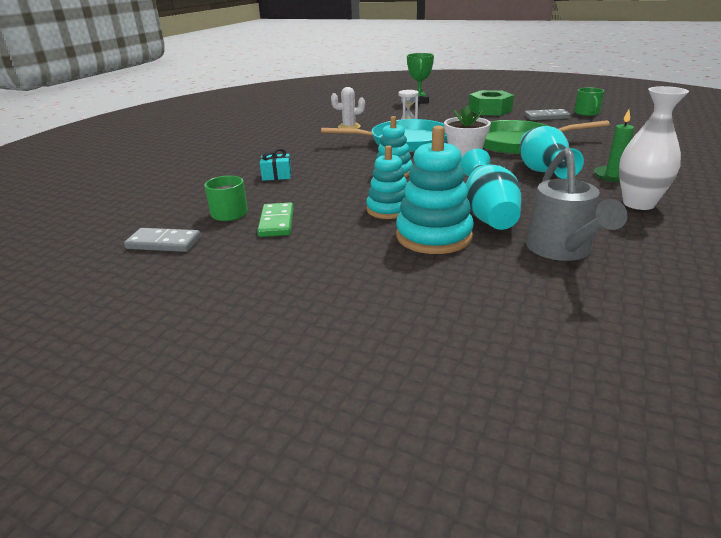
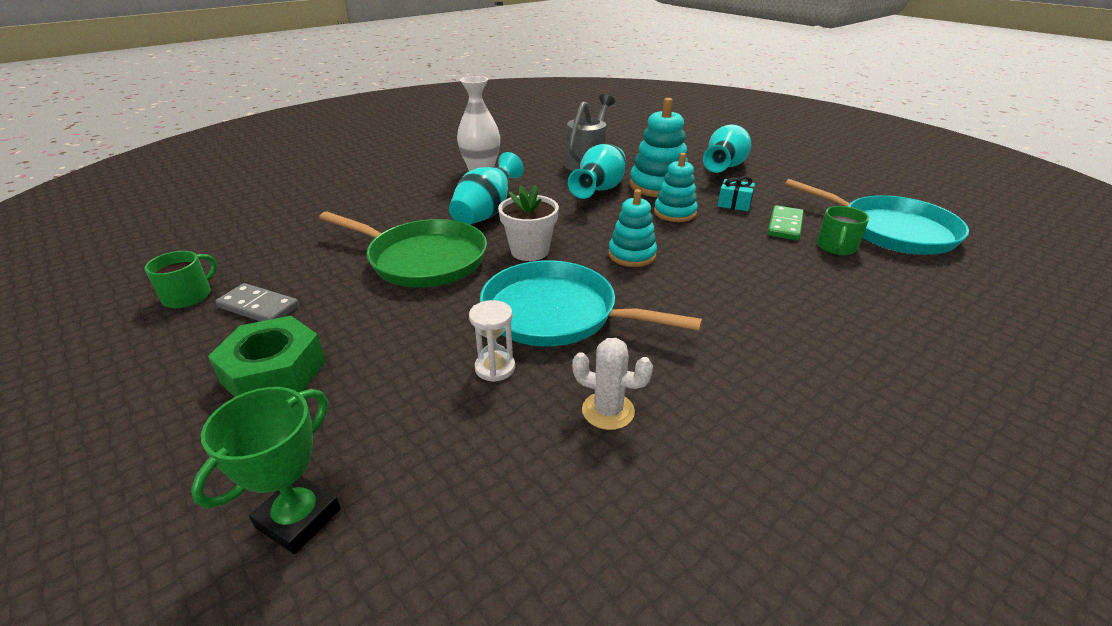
camera: 155 degrees left, 5 degrees up
grey domino [124,228,201,252] -> turquoise pan [785,179,969,255]
turquoise gift [260,148,291,181] -> turquoise gift moved to [718,176,755,211]
green candle [594,109,634,182] -> none
none -> turquoise vase [703,124,751,173]

